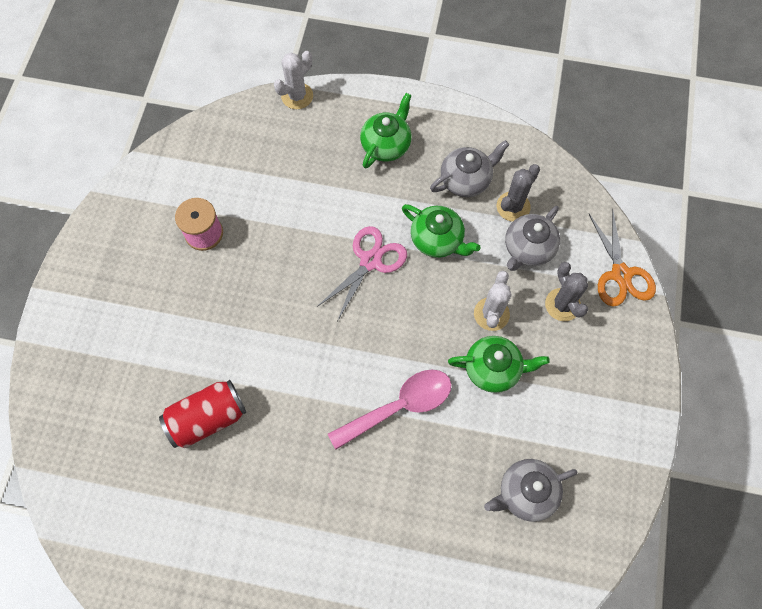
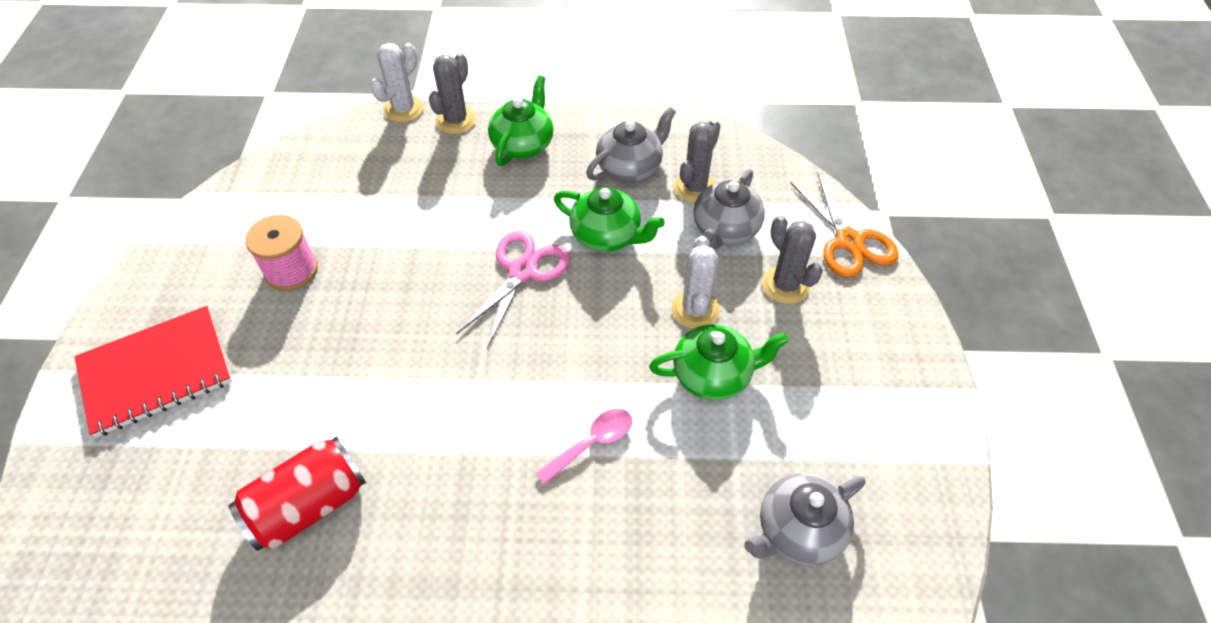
camera: 10 degrees left, 15 degrees down
pink spoon [328,370,451,450] -> pink spoon [535,409,632,485], size x0.58
none -> red notebook [75,306,232,438]
none -> grey cactus [429,53,476,134]

